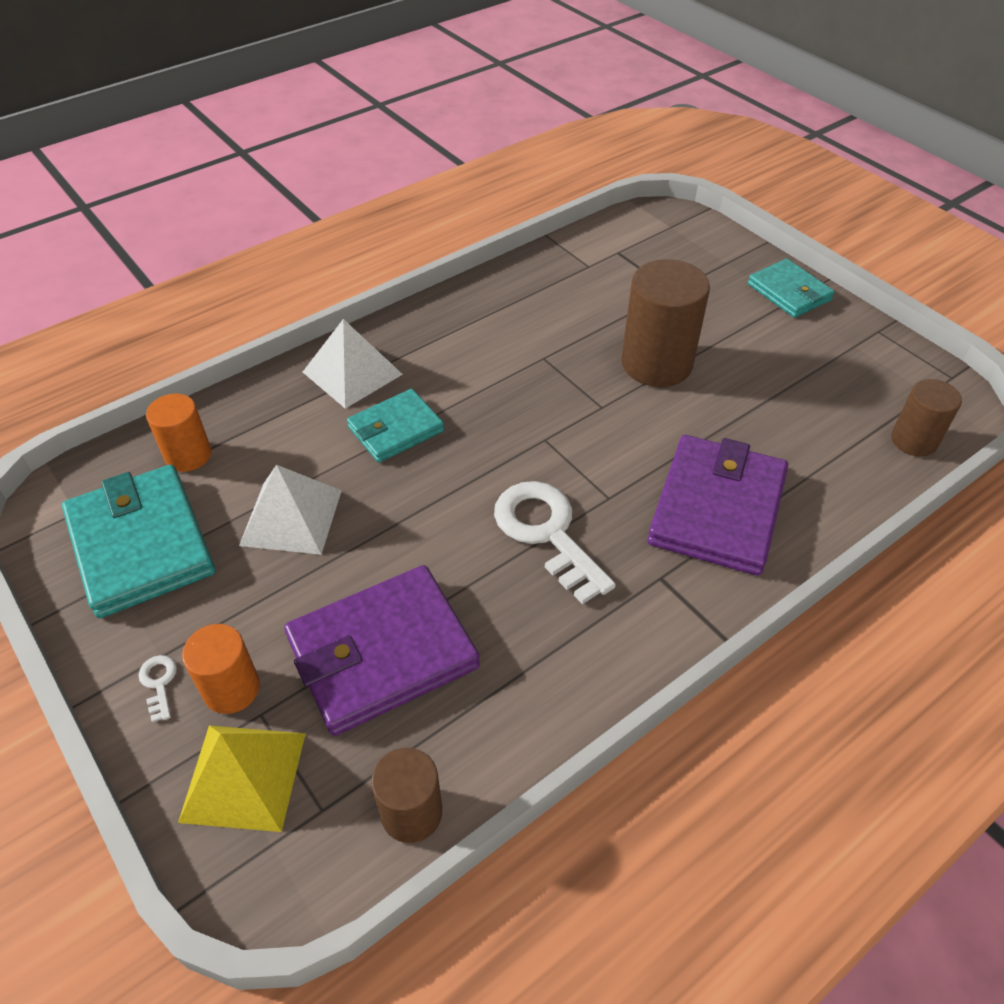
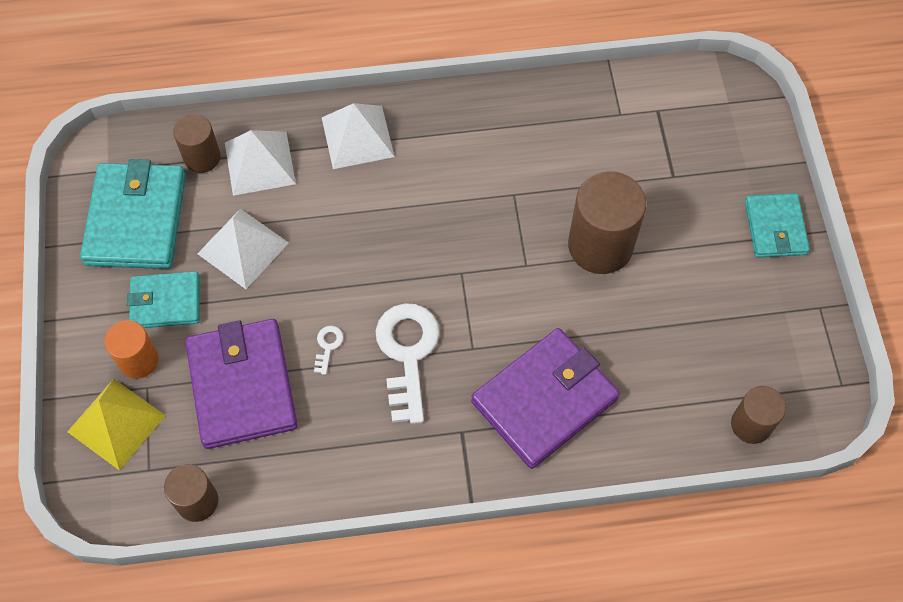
camera: 30 degrees right, 15 degrees up
white key [138,655,177,722] -> white key moved to [314,326,344,375]
orange cylinder [146,393,211,472] -> brown cylinder [173,114,221,173]
purple wallet [284,565,480,736] -> purple wallet turned 75 degrees clockwise [185,319,298,449]
turquoise wallet [347,389,444,463] -> turquoise wallet moved to [127,271,200,328]
none -> white pyramid [225,130,296,196]

